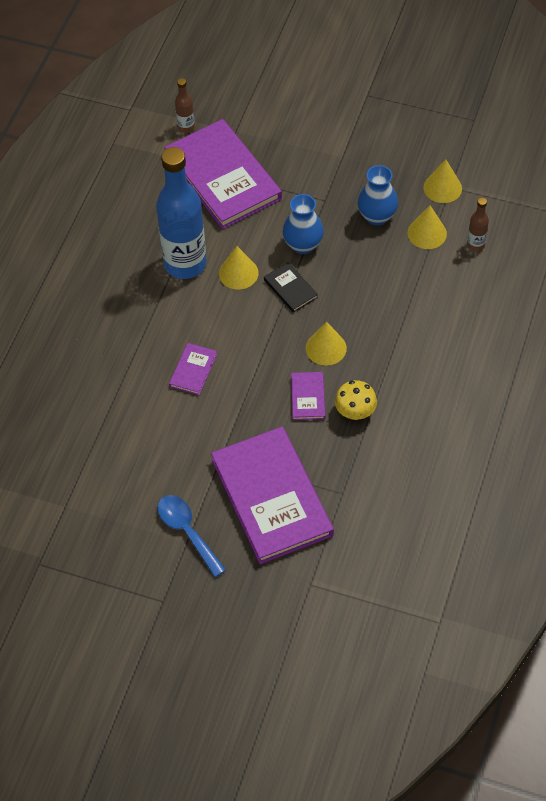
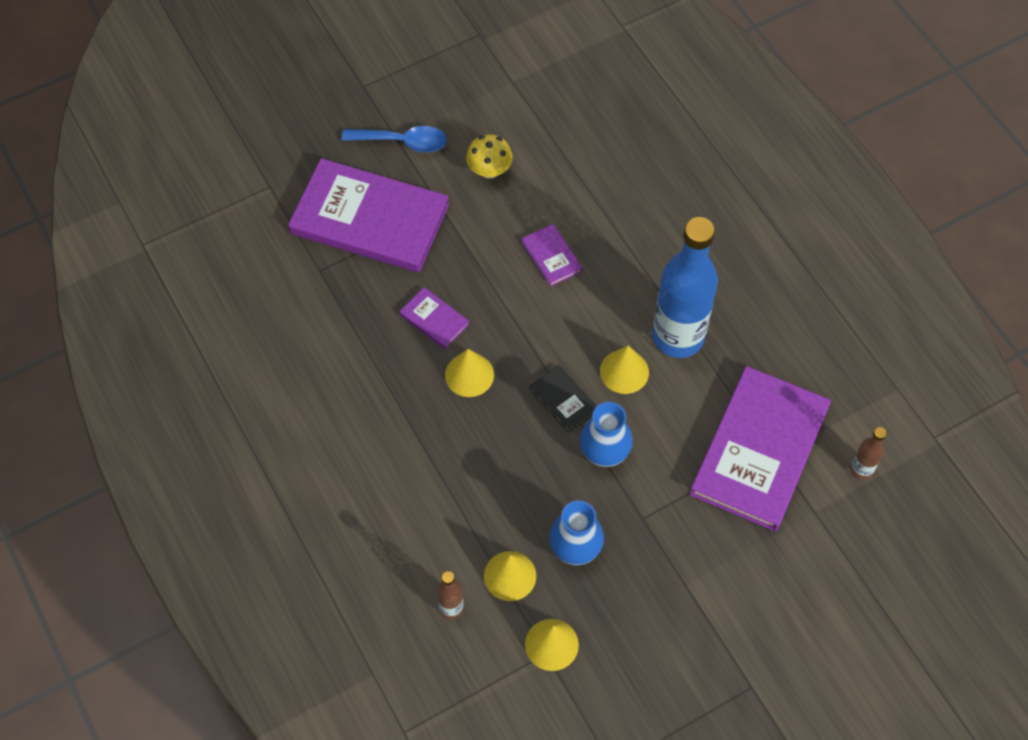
camera: 130 degrees right, 5 degrees up
purple book [164,119,282,229] -> purple book turned 75 degrees counterclockwise [689,366,831,532]
black book [264,262,318,313] -> black book turned 45 degrees clockwise [529,365,597,433]
yellow mushroom [335,380,377,420] -> yellow mushroom moved to [466,134,513,178]

